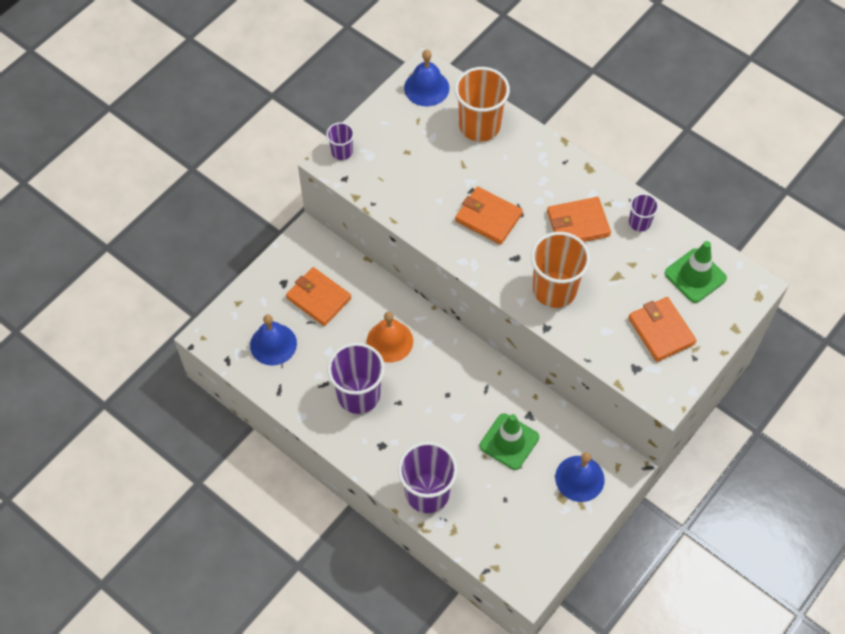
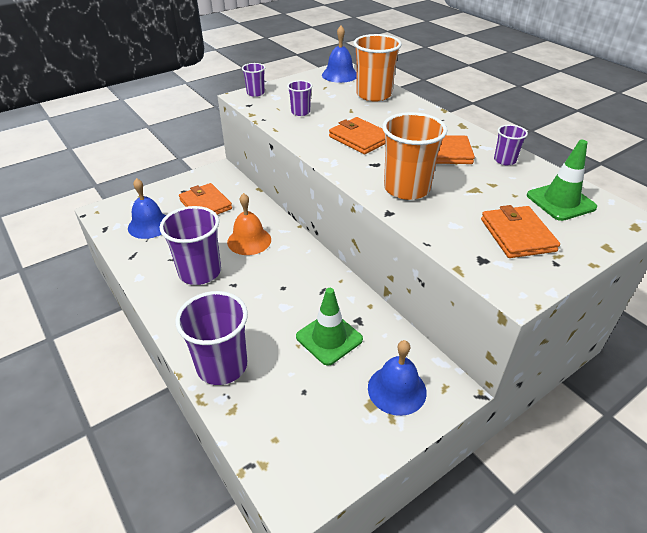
camera: 15 degrees right, 20 degrees down
none -> purple cup [287,80,313,116]

